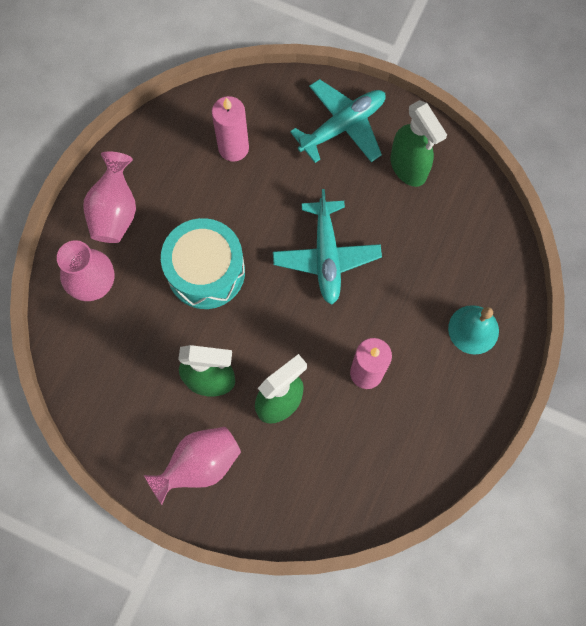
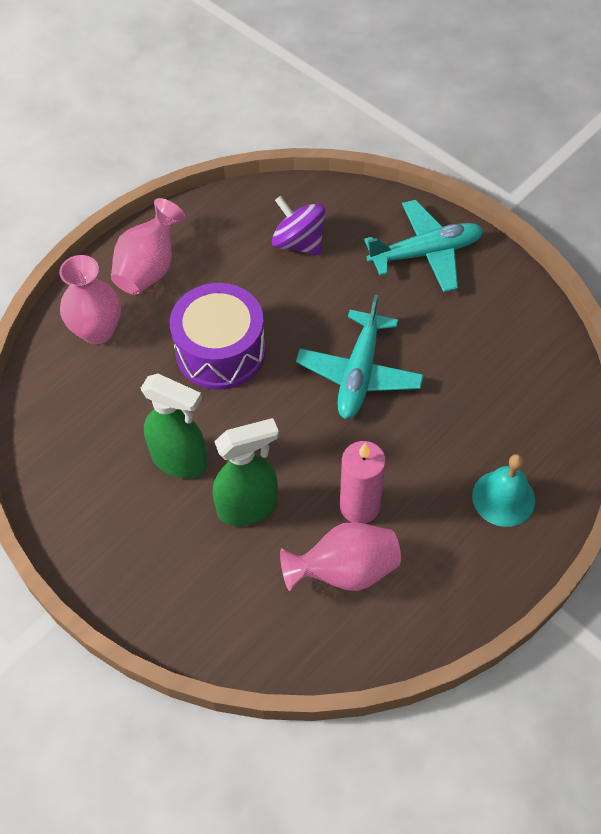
camera: 20 degrees right, 15 degrees down
pink vase [144,427,241,505] -> pink vase moved to [280,522,401,591]
turquoise drum [161,218,245,309] -> purple drum [170,283,266,390]
pink candle [212,96,249,162] -> purple spinning top [272,196,326,255]
green spray bottle [391,100,447,187] -> none

